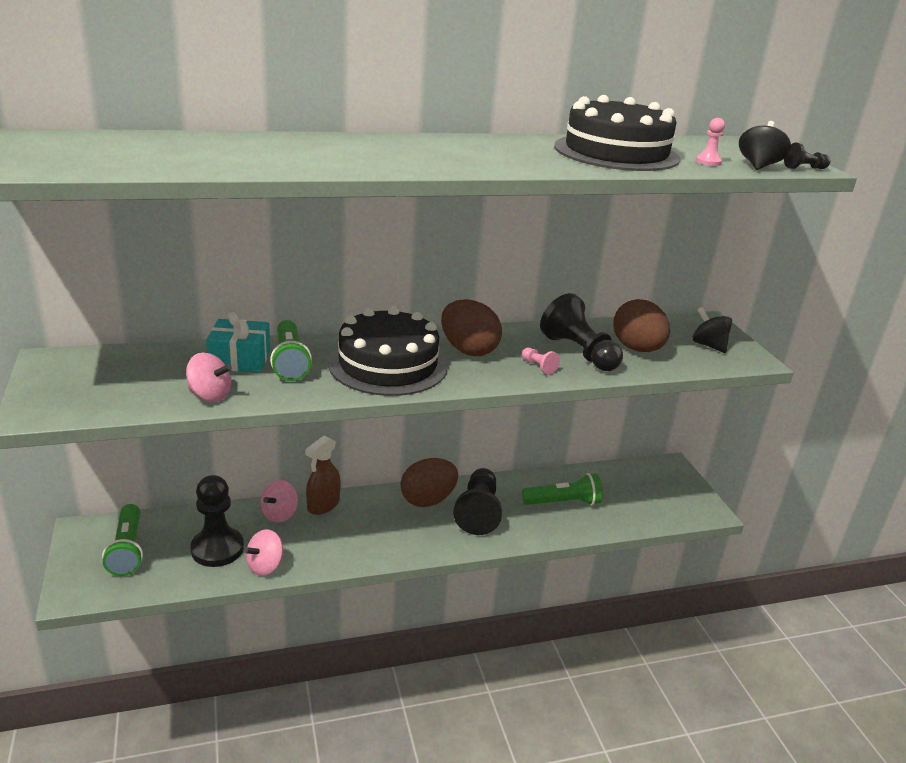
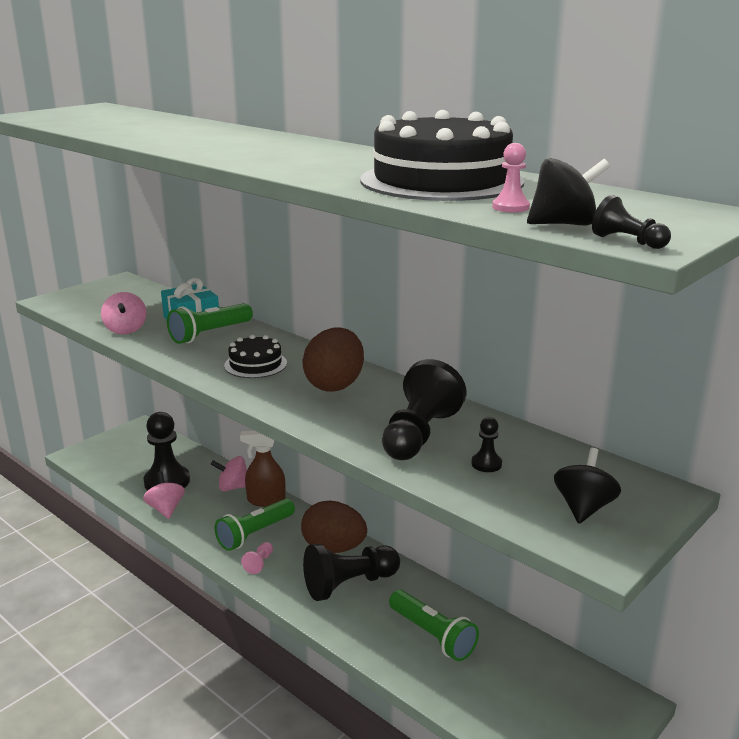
camera: 60 degrees right, 5 degrees down
green flashlight [102,504,143,576] -> green flashlight moved to [215,498,295,551]
pink spinning top [244,529,284,576] -> pink spinning top turned 60 degrees clockwise [143,472,185,519]
black cake [328,307,447,396] -> black cake [224,335,287,378], size x0.52
pink pawn [522,348,560,375] -> pink pawn moved to [241,542,273,574]
brown egg [613,299,670,352] -> black pawn [471,417,502,472]

